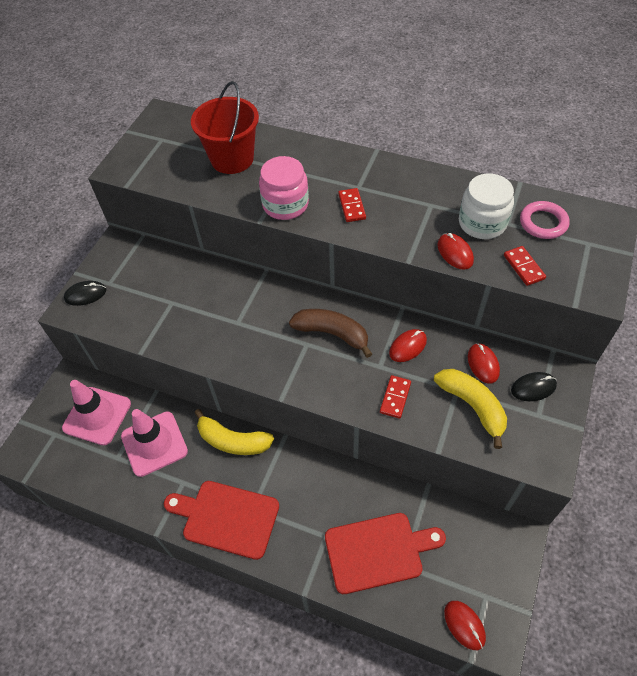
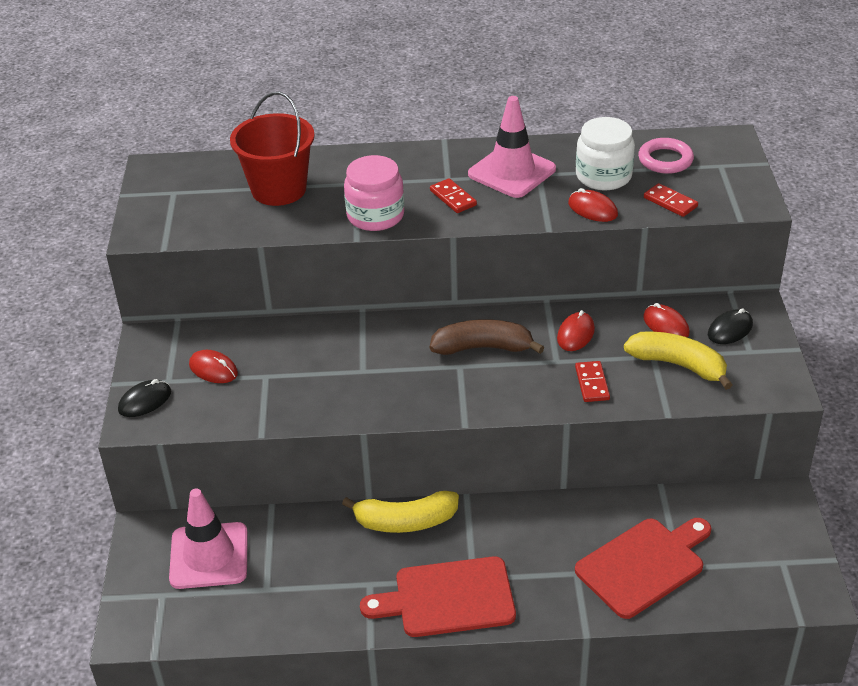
camera: 25 degrees left, 15 degrees down
pink traffic cone [121,409,188,477] -> pink traffic cone moved to [468,96,556,198]
red mouse [444,601,486,650] -> red mouse moved to [189,350,238,383]

